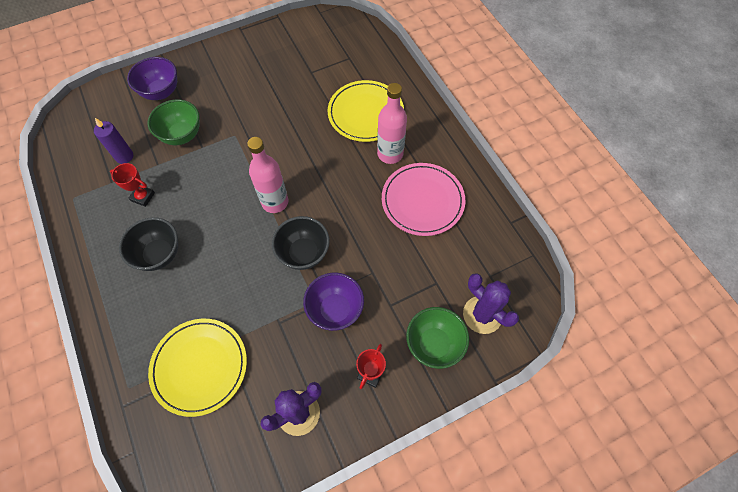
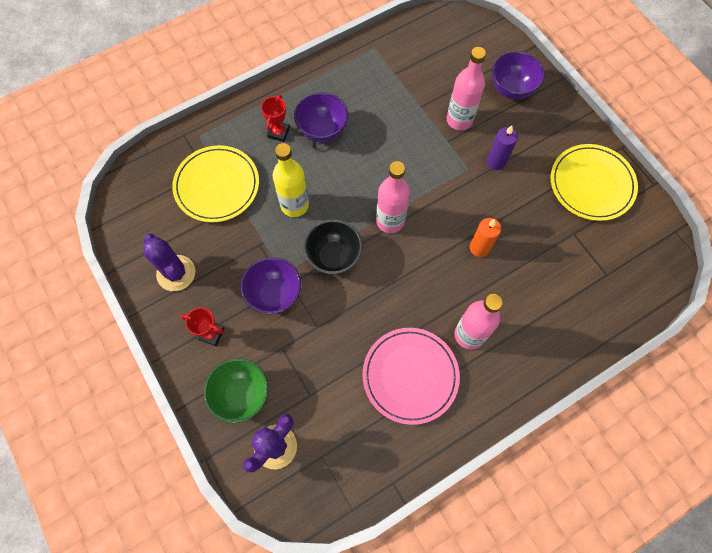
camera: 85 degrees right, 5 degrees up
purple candle [94,118,133,164] -> purple candle moved to [487,125,518,170]
red trophy [110,163,155,207] -> red trophy moved to [261,95,290,142]
black bowl [119,217,178,271] -> purple bowl [294,92,348,142]
green bowl [148,99,200,145] -> pink bottle [447,47,486,130]
yellow plate [328,80,404,142] -> yellow plate moved to [551,144,638,221]
none -> yellow bottle [273,143,309,217]
none -> orange candle [470,218,501,257]

